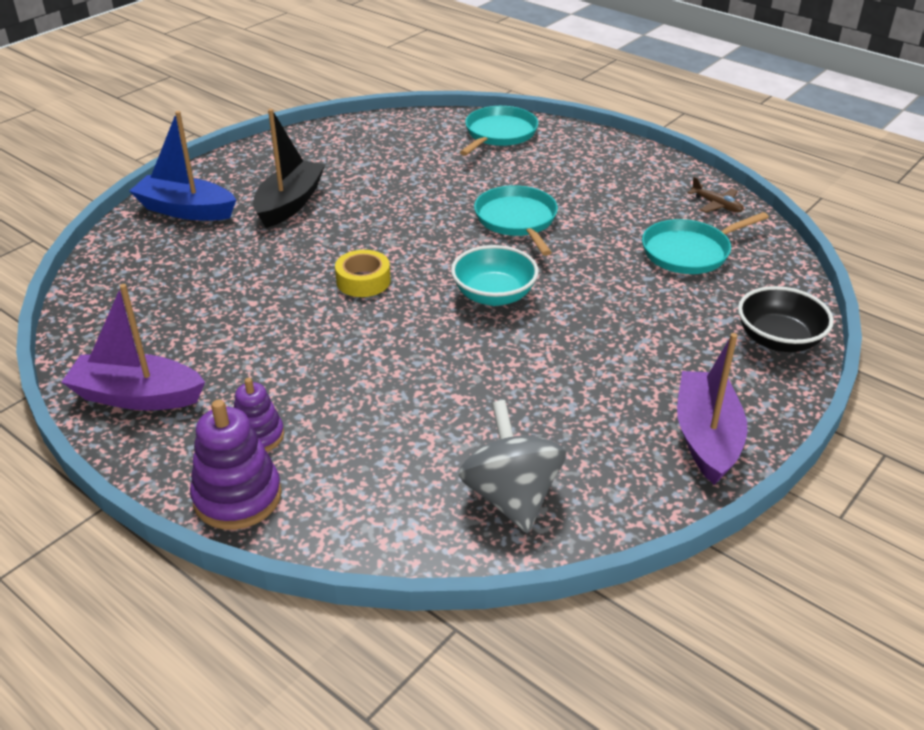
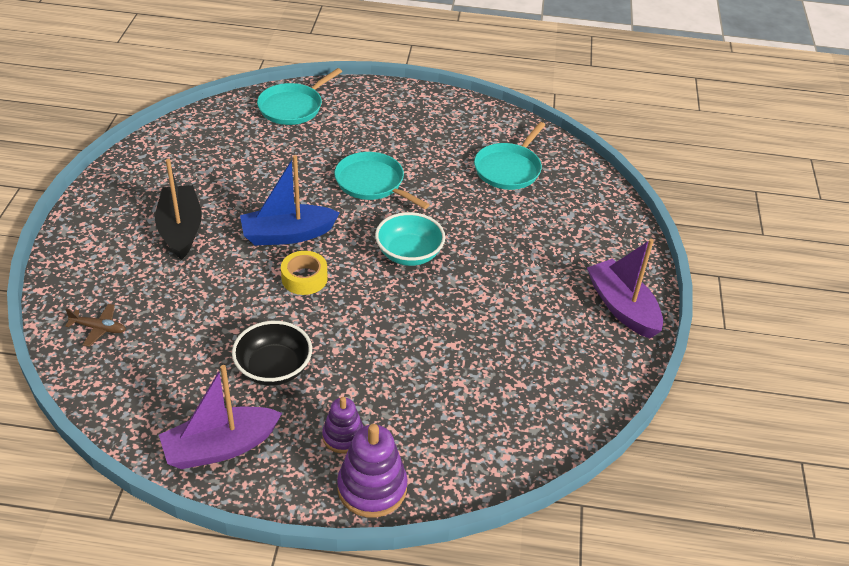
camera: 35 degrees left, 5 degrees up
blue boat [130,111,236,221] -> blue boat moved to [240,155,340,246]
grey spinning top [459,400,566,533] -> none
turquoise pan [460,106,538,156] -> turquoise pan turned 135 degrees counterclockwise [257,68,342,125]
brown plane [687,177,744,213] -> brown plane moved to [65,304,126,347]
black bowl [738,286,834,352] -> black bowl moved to [232,321,312,386]

